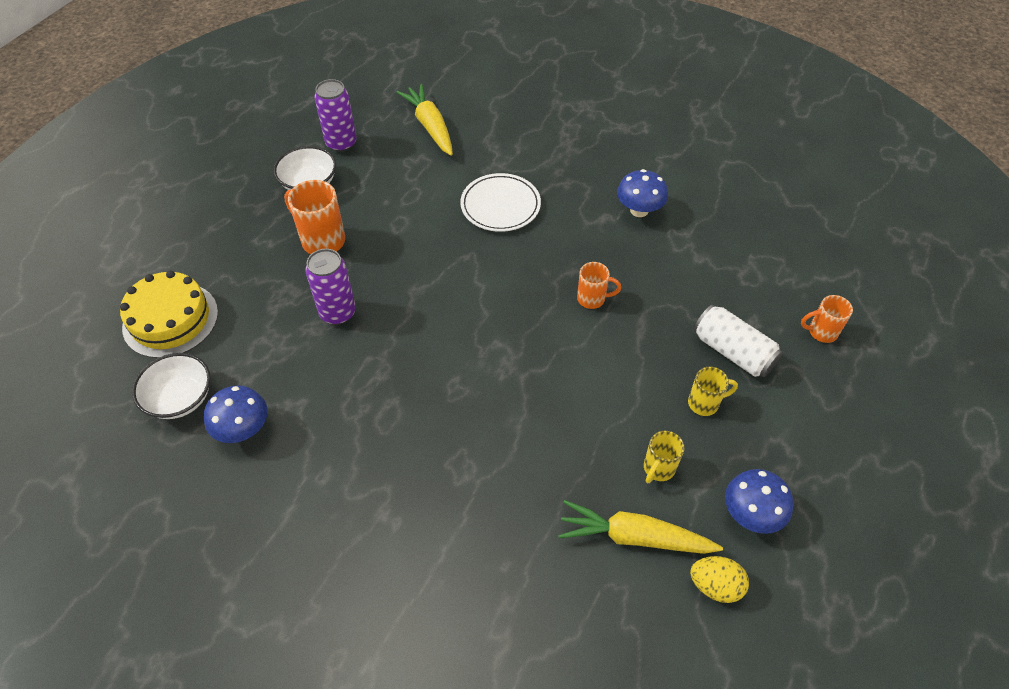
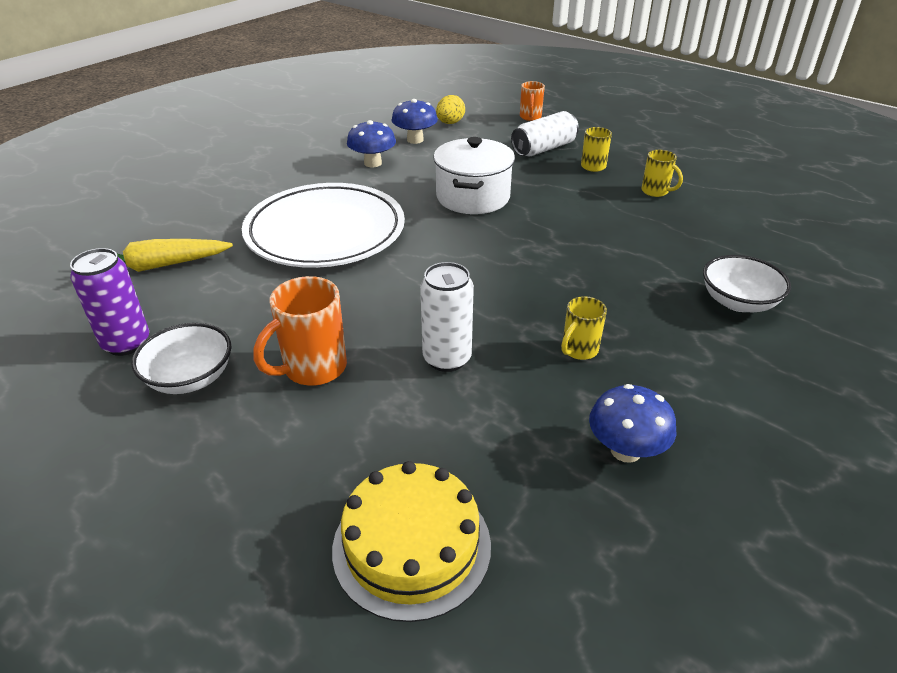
camera: 80 degrees left, 15 degrees down
white bowl [132,353,211,419] -> white bowl moved to [703,255,791,312]
purple can [305,249,356,325] -> white can [420,262,474,372]
white plate [460,173,541,232] -> white plate [242,183,405,268], size x1.75
yellow carrot [558,500,723,554] -> none
orange mug [577,262,621,309] -> white pot [433,137,515,214]
yellow egg [690,556,749,603] -> yellow egg moved to [436,95,465,124]
blue mushroom [725,469,793,534] -> blue mushroom moved to [391,99,438,144]
none -> yellow mug [561,296,607,360]

